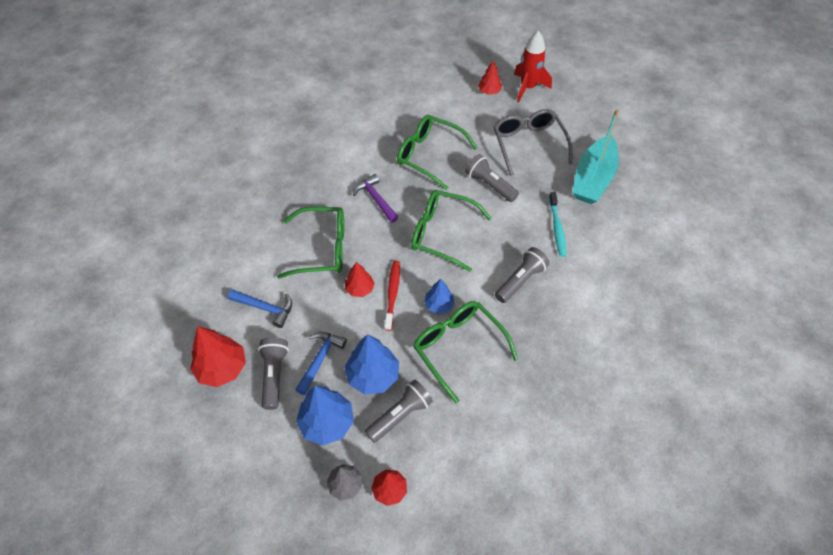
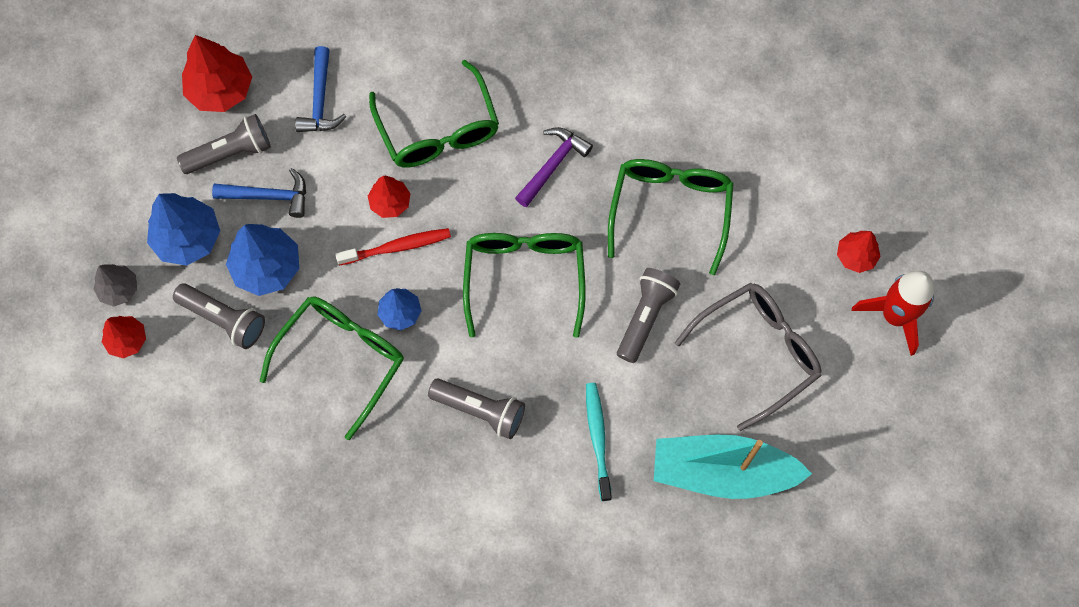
camera: 70 degrees right, 15 degrees up
turquoise toothbrush [549,192,566,257] -> turquoise toothbrush turned 105 degrees clockwise [586,383,612,501]

